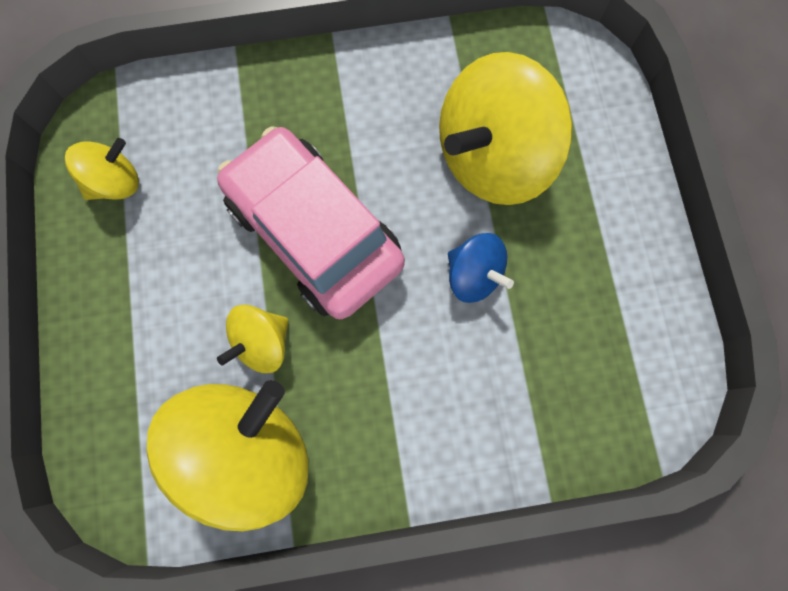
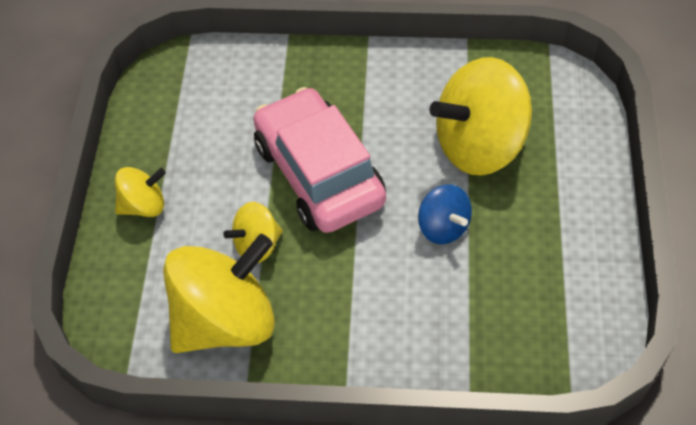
camera: 15 degrees right, 20 degrees down
yellow spinning top [65,138,139,200] -> yellow spinning top moved to [115,167,166,217]

